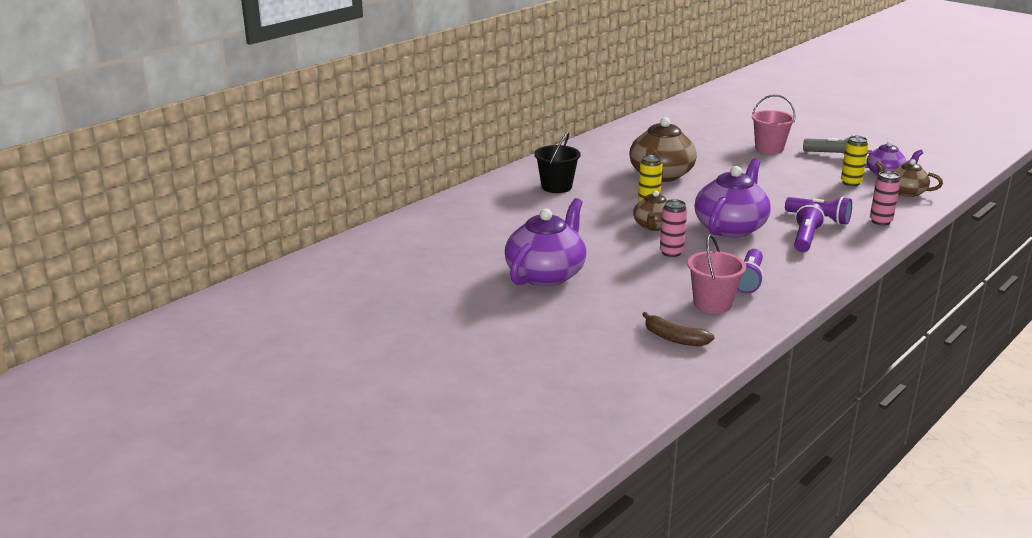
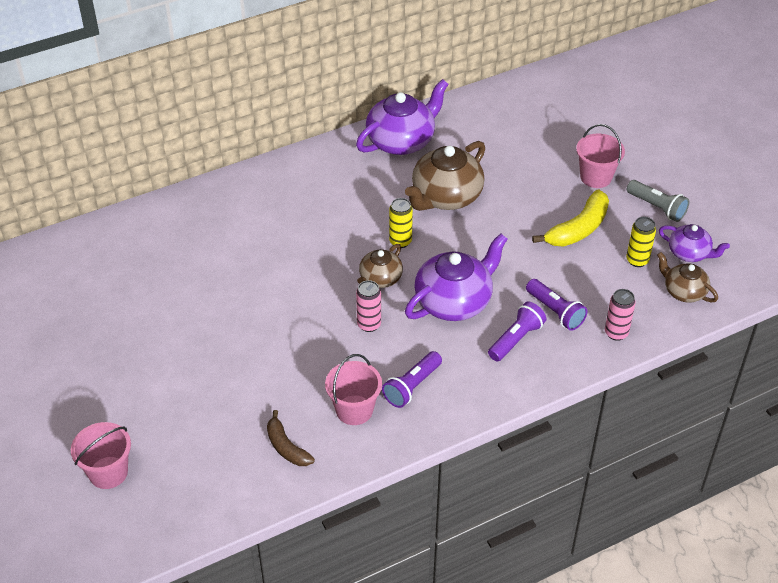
camera: 20 degrees right, 20 degrees up
purple teapot [505,198,586,287] -> purple teapot moved to [356,79,449,155]
black bucket [534,132,581,193] -> none
none -> pink bucket [71,422,131,489]
none -> yellow banana [532,190,609,247]

